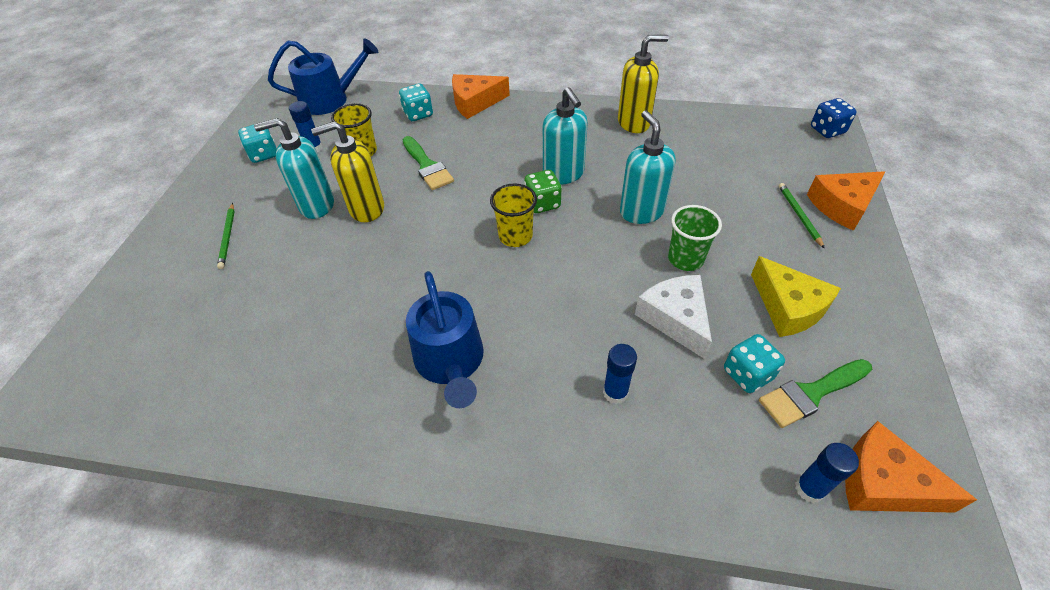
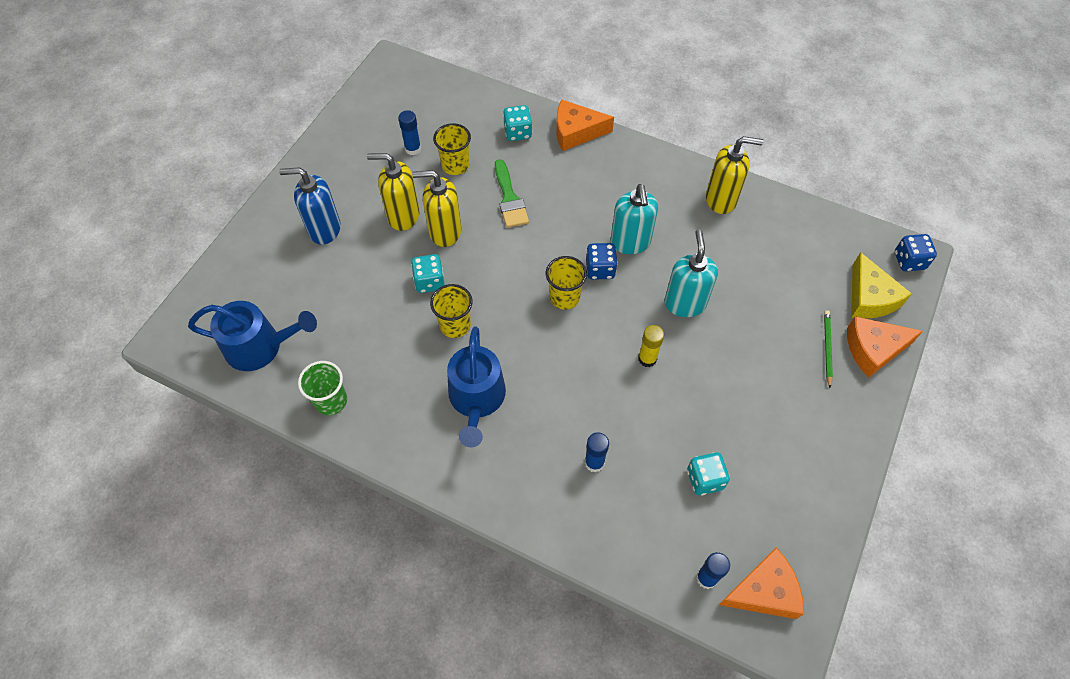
camera: 15 degrees right, 10 degrees up
green pencil [217,203,235,269] -> blue soap dispenser [279,167,341,245]
turquoise dice [238,125,277,163] -> turquoise dice moved to [411,254,445,293]
turquoise soap dispenser [254,118,334,219] -> yellow soap dispenser [367,153,420,231]
blue watering can [268,38,378,115] -> blue watering can moved to [188,301,317,371]
green dice [524,170,562,213] -> blue dice [586,243,618,280]
white cheese [635,275,712,359] -> none
green cup [668,205,722,271] -> green cup moved to [298,361,347,415]
yellow cheese [751,256,841,337] -> yellow cheese moved to [851,252,912,319]
green brush [759,359,872,428] -> none
orange cheese [845,421,977,513] -> orange cheese turned 120 degrees clockwise [719,547,804,619]
none -> yellow cup [430,284,472,338]
none -> yellow glue stick [638,325,664,367]

